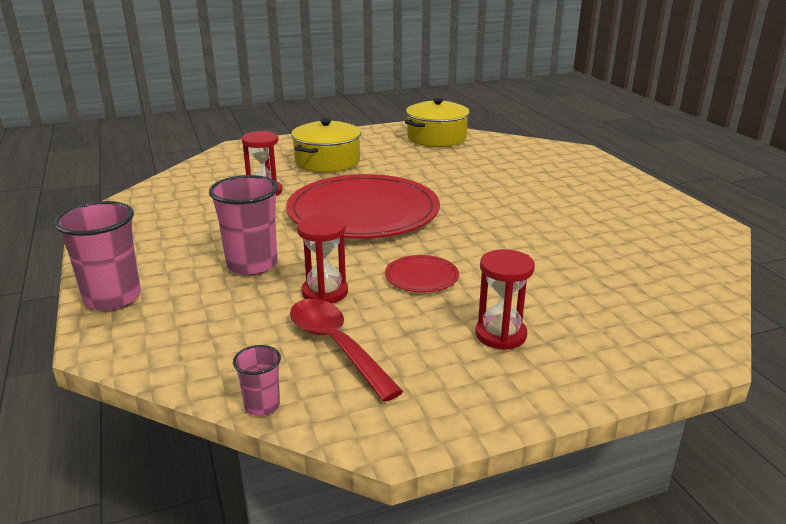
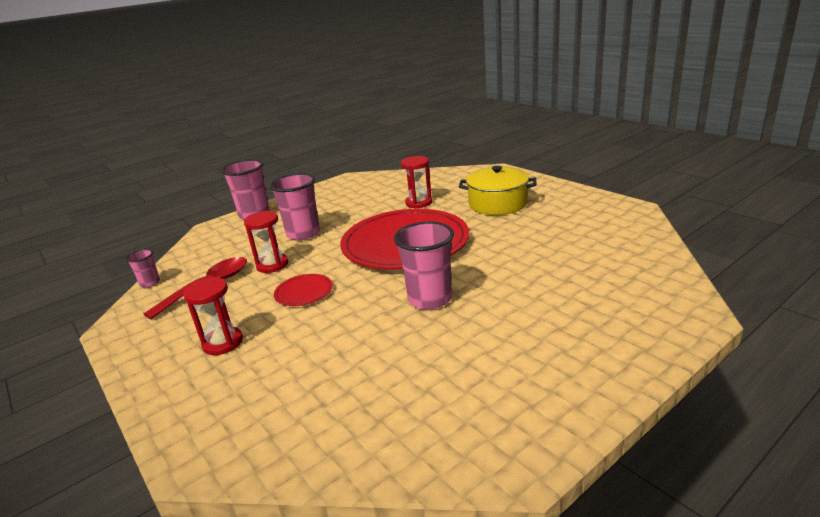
camera: 75 degrees right, 0 degrees up
yellow pot [405,98,470,147] -> none
none -> pink cup [394,222,454,310]

